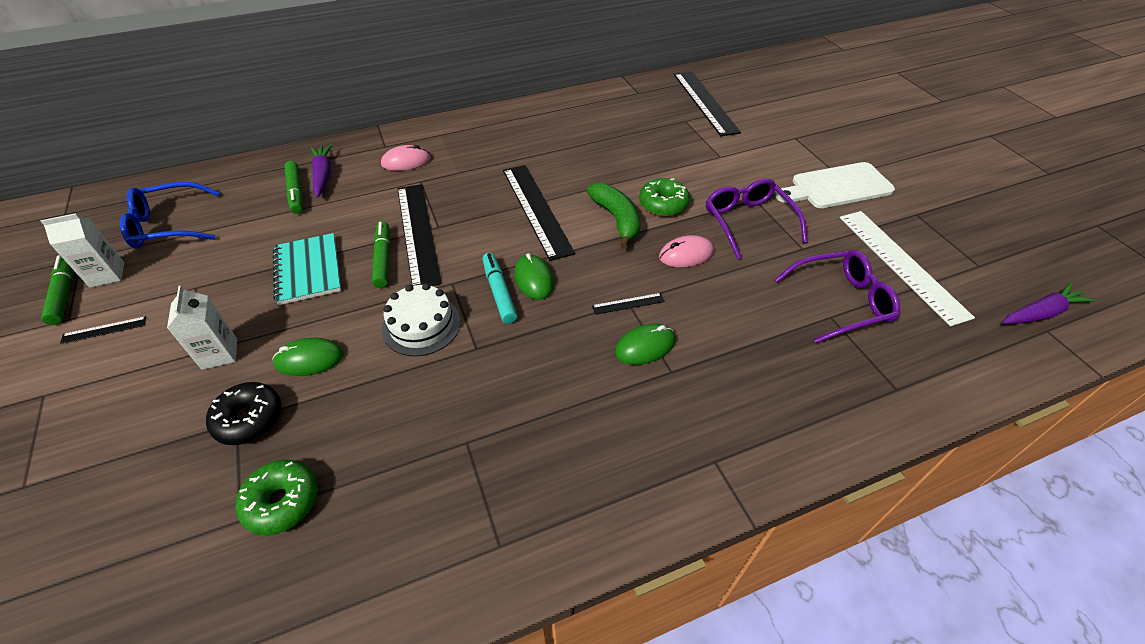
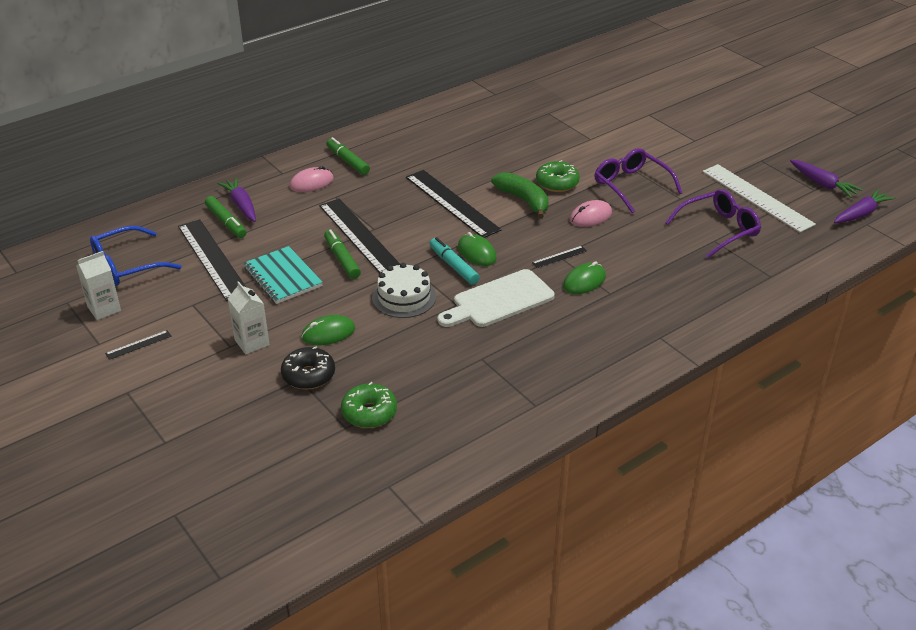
camera: 15 degrees left, 10 degrees down
green marker [41,255,73,325] -> green marker moved to [326,137,370,175]
black ruler [674,72,741,136] -> black ruler moved to [178,219,246,301]
white cutting board [776,162,895,208] -> white cutting board moved to [438,269,555,327]
none -> purple carrot [790,160,863,198]

